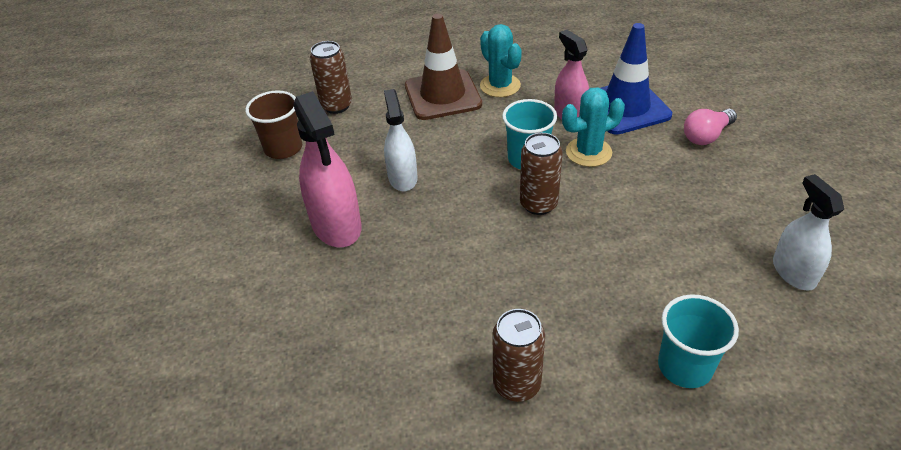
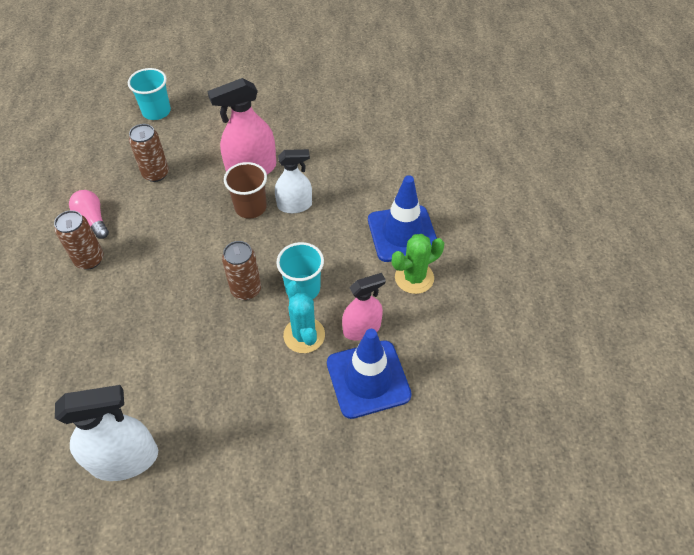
camera: 90 degrees right, 10 degrees up
brown cup [245,90,302,159] -> brown cup moved to [224,162,267,219]
brown can [310,41,352,114] -> brown can moved to [129,124,169,182]
brown traffic cone [405,14,482,120] -> blue traffic cone [368,175,437,262]
turquoise cactus [480,24,522,97] -> green cactus [392,234,444,294]
turquoise cup [658,294,739,388] -> turquoise cup moved to [128,68,171,120]
pink light bulb [684,109,737,145] -> pink light bulb moved to [69,190,109,239]
white spray bottle [773,174,844,291] -> white spray bottle [55,385,158,481], size x1.53

